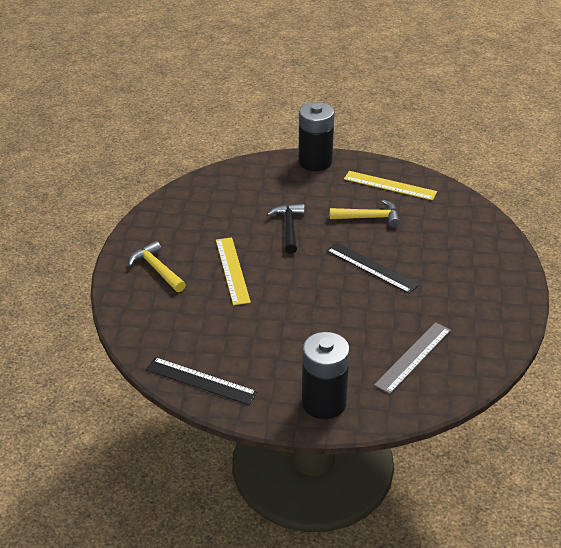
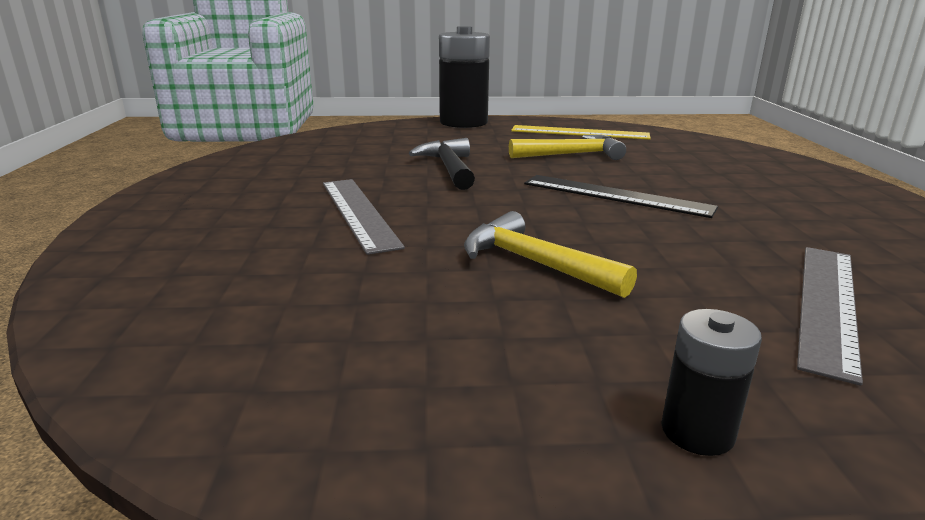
camera: 10 degrees left, 15 degrees down
yellow hammer [128,241,186,292] -> yellow hammer moved to [464,211,637,298]
black ruler [146,357,258,405] -> none
yellow ruler [216,237,251,305] -> grey ruler [323,179,405,255]
black battery [302,332,350,419] -> black battery [661,309,762,456], size x0.48

